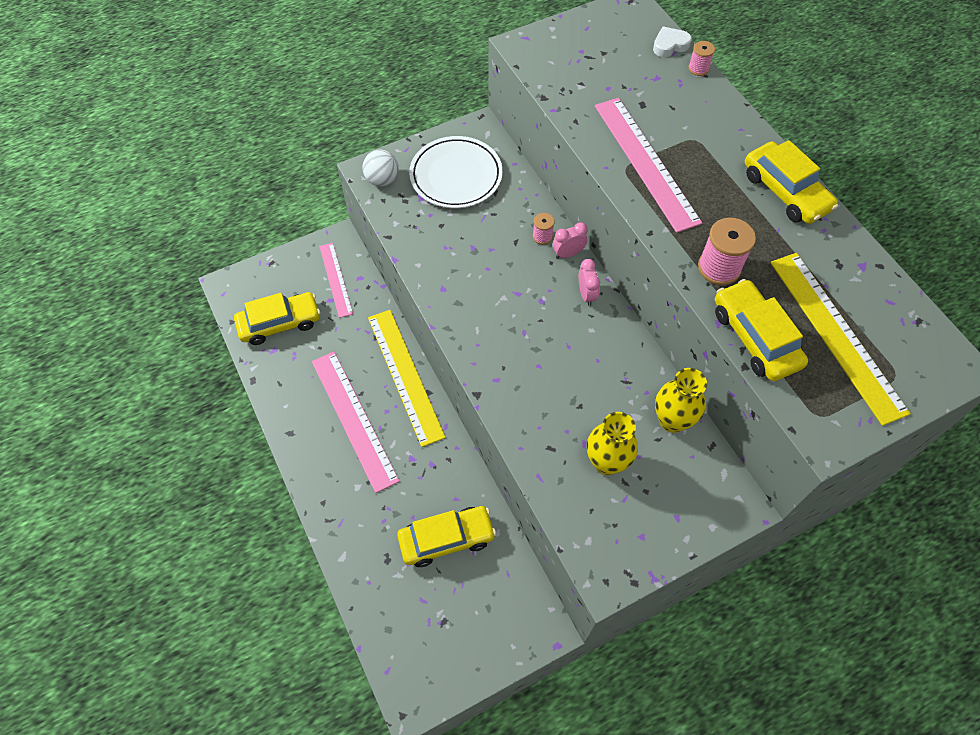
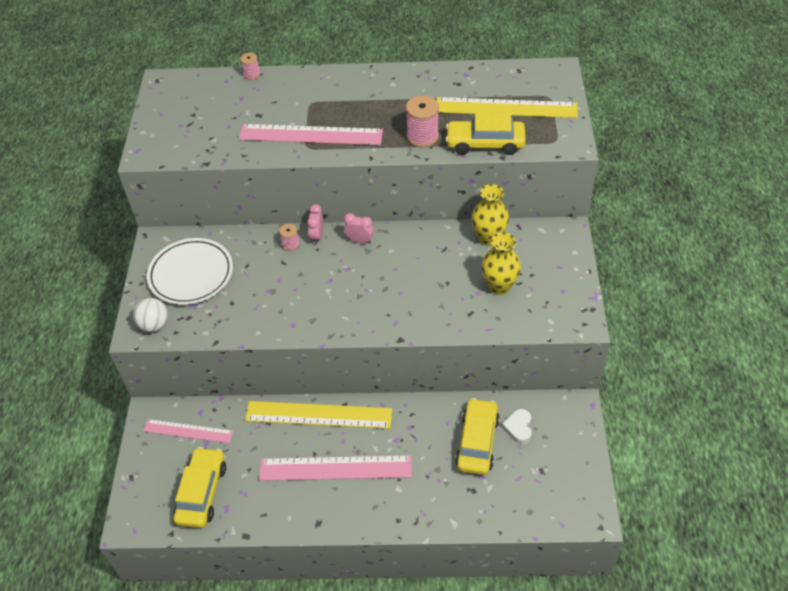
camera: 60 degrees left, 10 degrees down
white heart [653,26,692,57] -> white heart moved to [502,409,532,444]
yellow car [745,140,838,224] -> none

